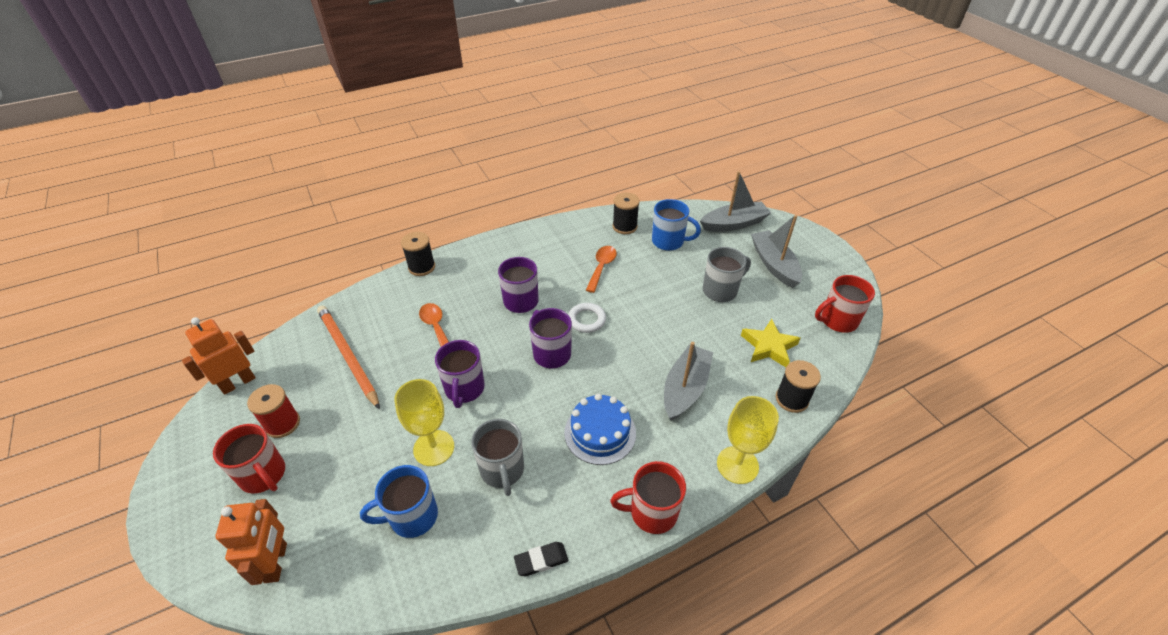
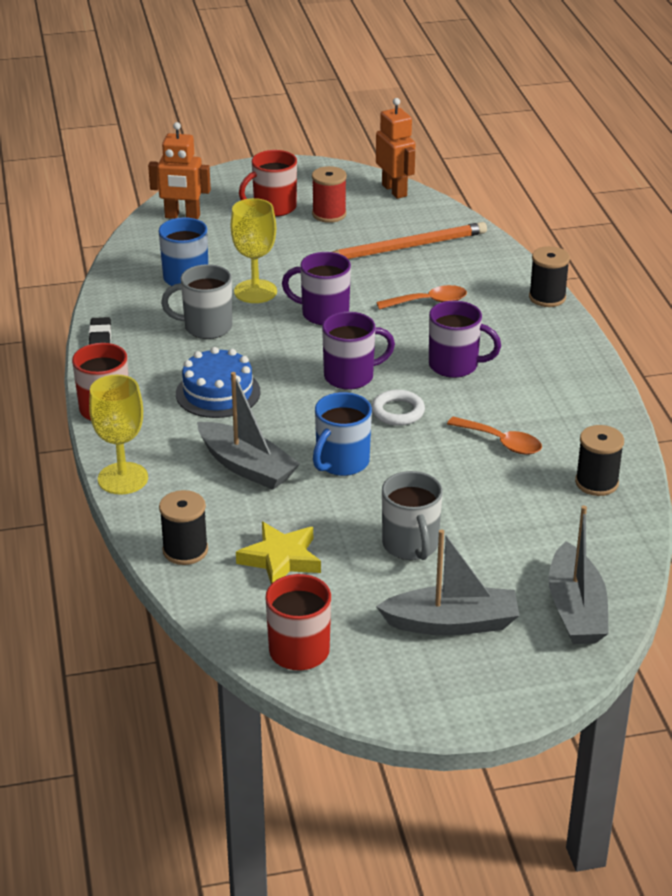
camera: 105 degrees right, 10 degrees down
blue mug [652,199,701,251] -> blue mug moved to [313,392,372,476]

